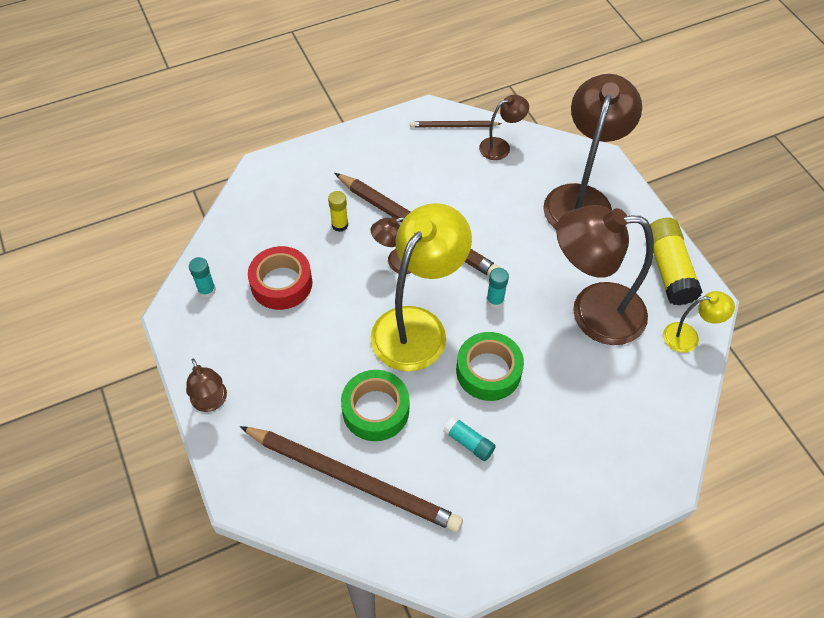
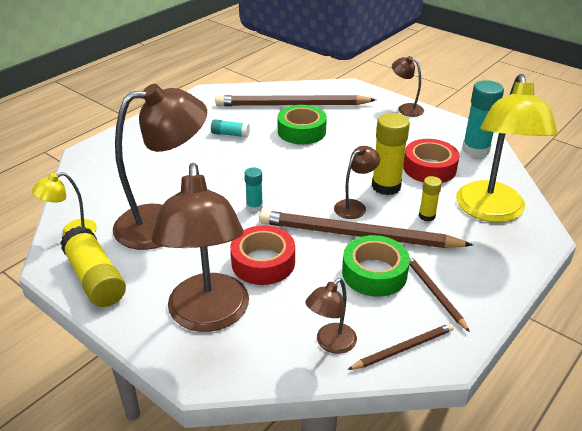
camera: 155 degrees right, 20 degrees down
turquoise glue stick [189,257,216,298] -> turquoise glue stick [462,80,504,158], size x1.86
yellow lamp [371,203,472,371] -> yellow lamp moved to [456,74,558,222]
green tape [456,332,524,401] -> green tape moved to [342,235,410,297]
none -> red tape [230,225,295,285]
none -> yellow glue stick [372,113,410,195]
none -> brown pencil [409,255,470,332]

